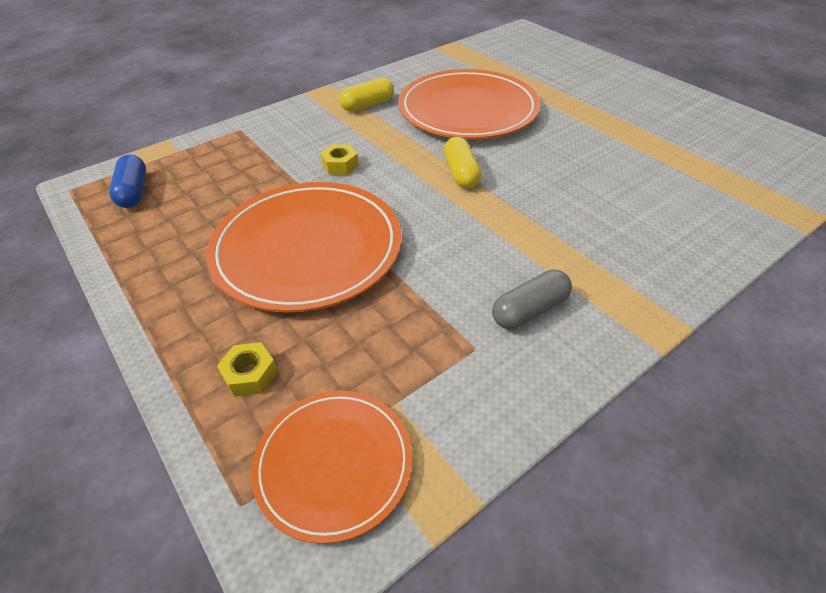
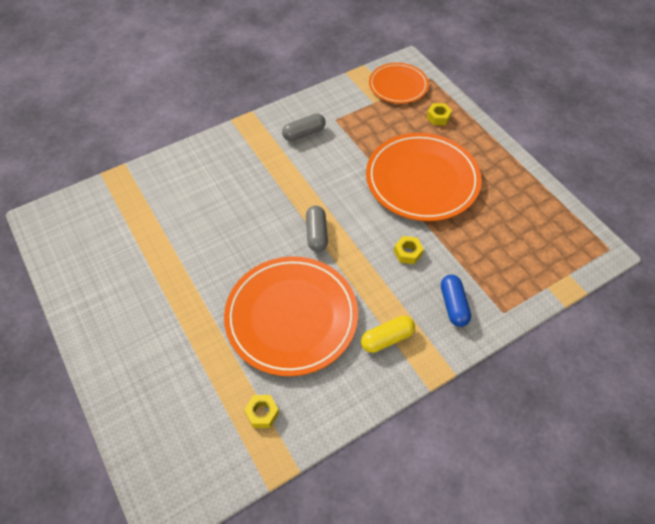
camera: 175 degrees left, 10 degrees up
blue capsule [109,155,146,208] -> blue capsule moved to [441,275,471,327]
yellow capsule [444,137,481,188] -> grey capsule [306,206,328,252]
none -> yellow nut [244,395,279,428]

